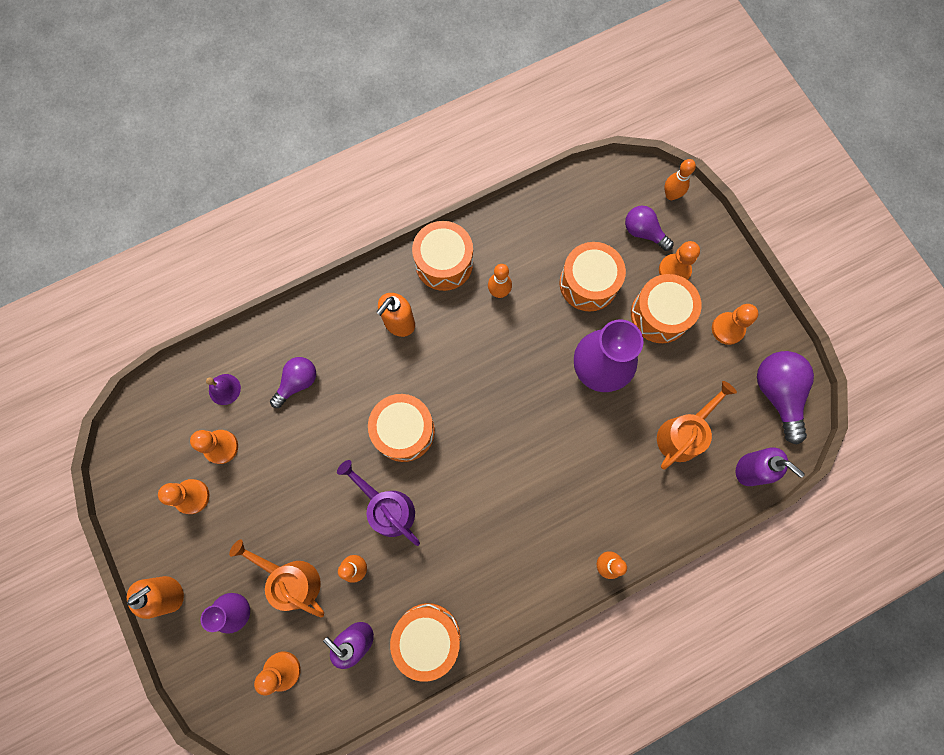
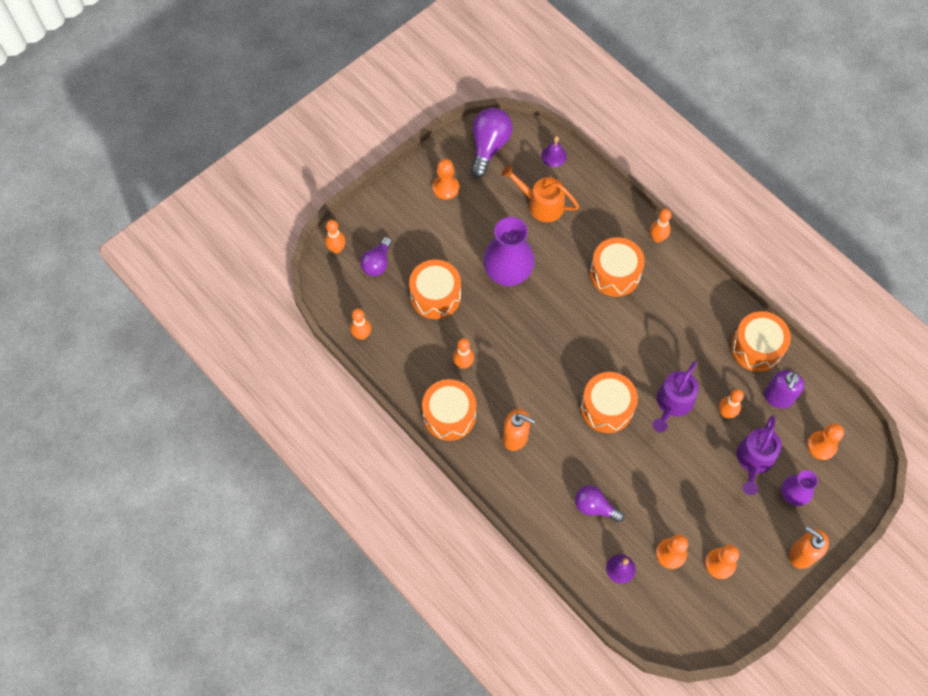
camera: 105 degrees left, 10 degrees down
orange watering can [229,539,324,617] -> purple watering can [737,415,782,495]
orange drum [631,274,702,343] -> orange drum moved to [590,237,645,297]
orange pawn [659,241,700,280] -> none
purple soap dispenser [735,447,805,486] -> purple bell [541,136,567,167]
purple light bulb [757,351,814,444] -> purple light bulb turned 135 degrees clockwise [471,108,513,178]
none -> orange bowling pin [350,309,371,340]

